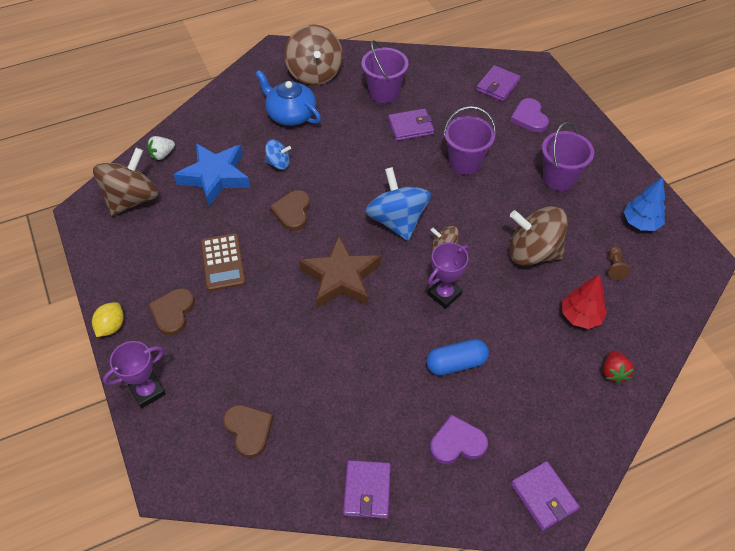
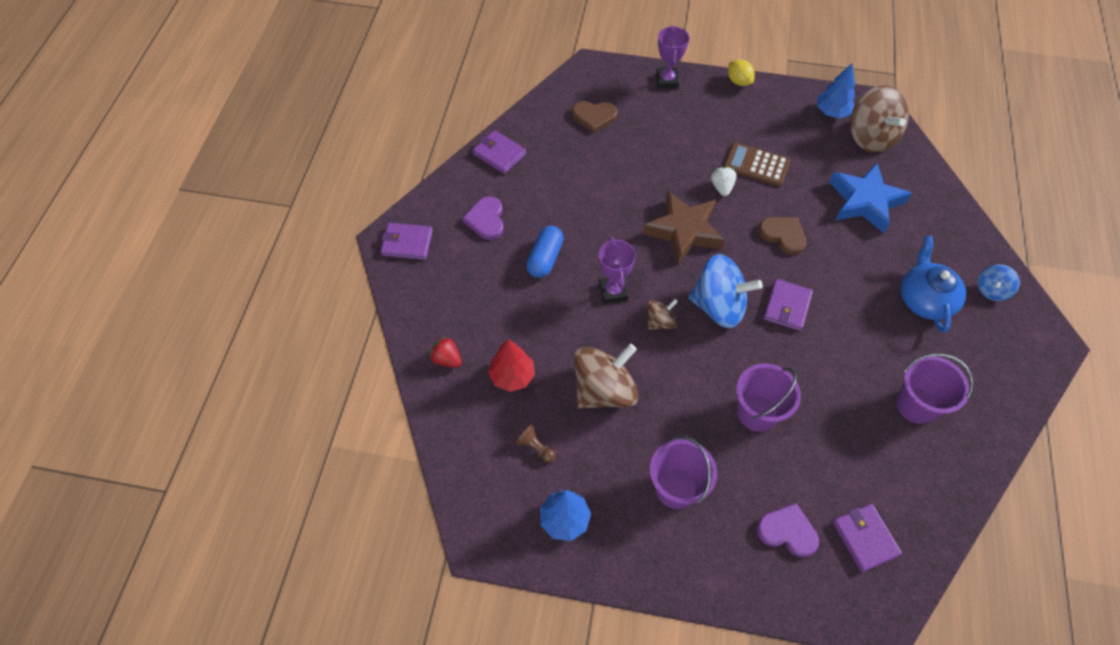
camera: 125 degrees right, 5 degrees up
white strawberry [147,136,175,160] -> white strawberry moved to [711,166,737,196]
brown heart [148,288,195,336] -> none
blue teapot [255,70,321,126] -> blue teapot turned 75 degrees counterclockwise [901,236,966,333]
blue spinning top [265,139,291,170] -> blue spinning top moved to [978,264,1020,301]
brown spinning top [284,25,343,85] -> none
purple wallet [388,109,434,141] -> purple wallet moved to [763,279,813,331]
purple heart [430,414,488,464] -> purple heart turned 150 degrees clockwise [462,196,504,240]
none -> blue tree [817,63,855,118]

